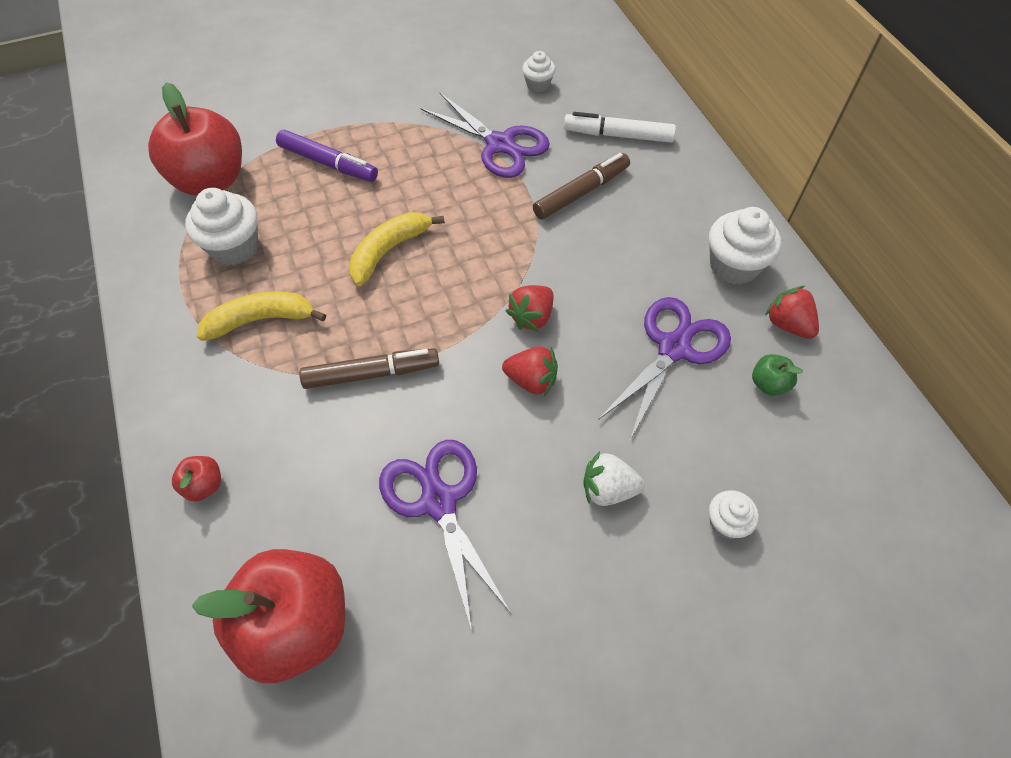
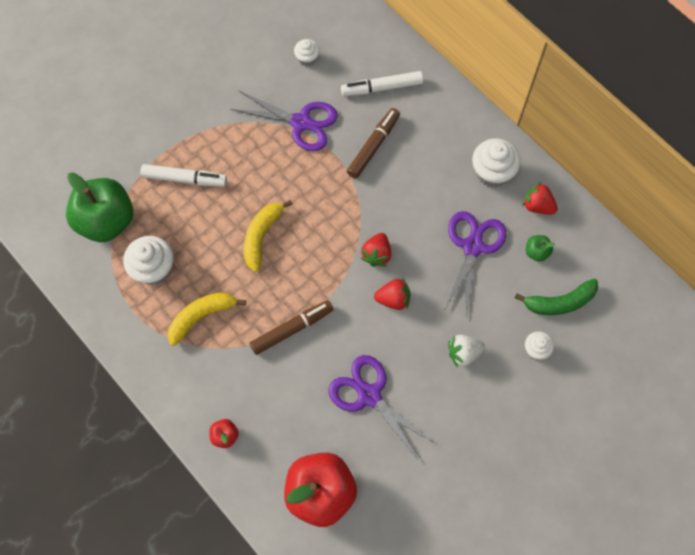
camera: 20 degrees left, 10 degrees up
red apple [148,82,242,196] -> green apple [66,173,133,242]
purple marker [276,129,378,182] -> white marker [141,164,227,187]
none -> green banana [515,278,598,315]

